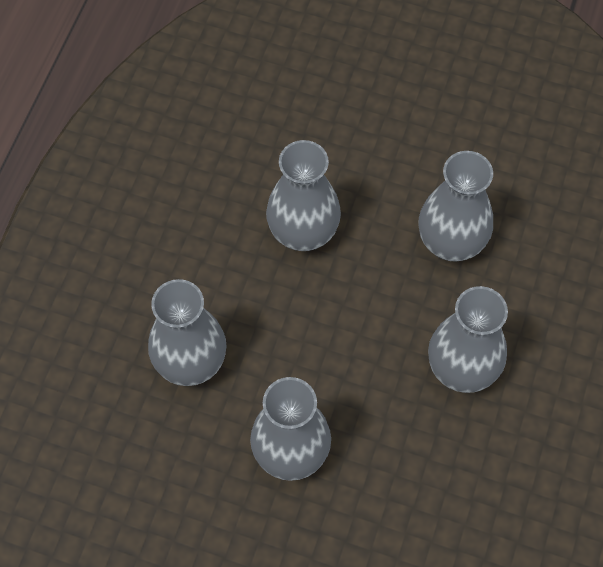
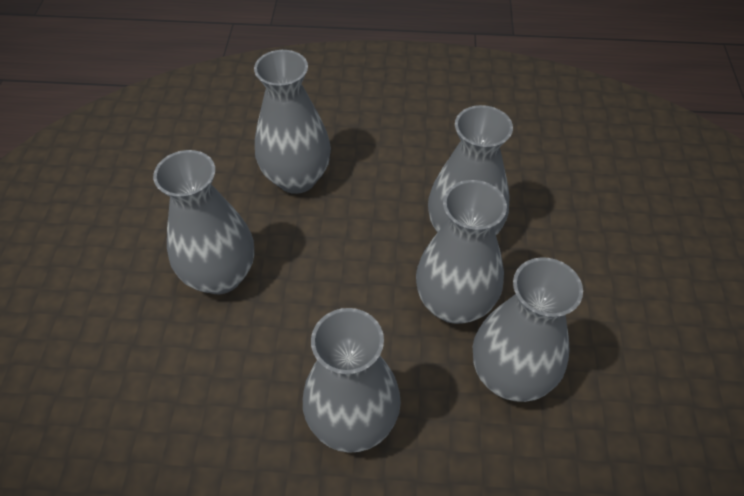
camera: 75 degrees right, 10 degrees down
none -> grey vase [416,180,507,324]

